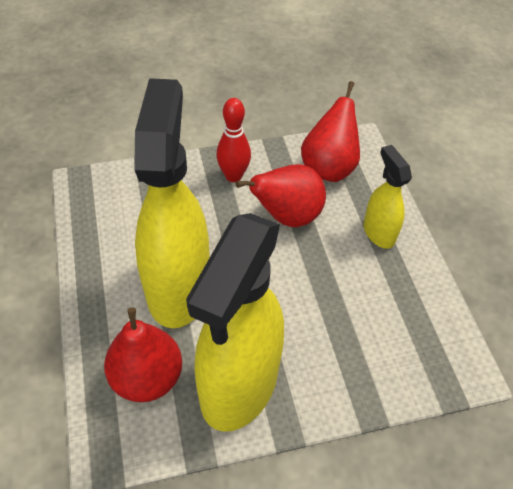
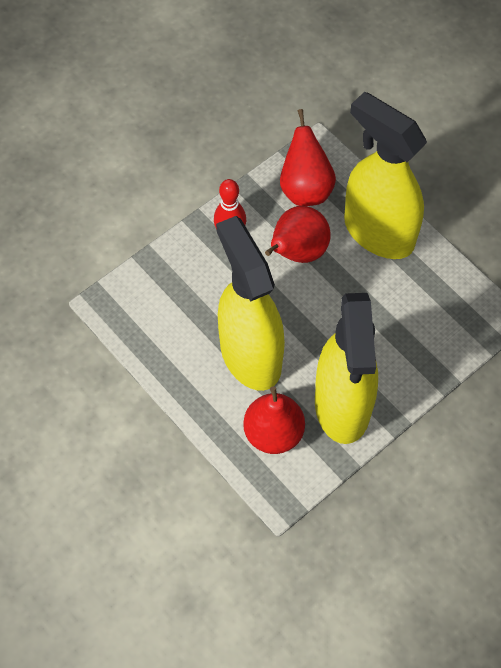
camera: 25 degrees left, 10 degrees up
yellow spray bottle [364,145,412,249] -> yellow spray bottle [344,92,427,259], size x2.04

